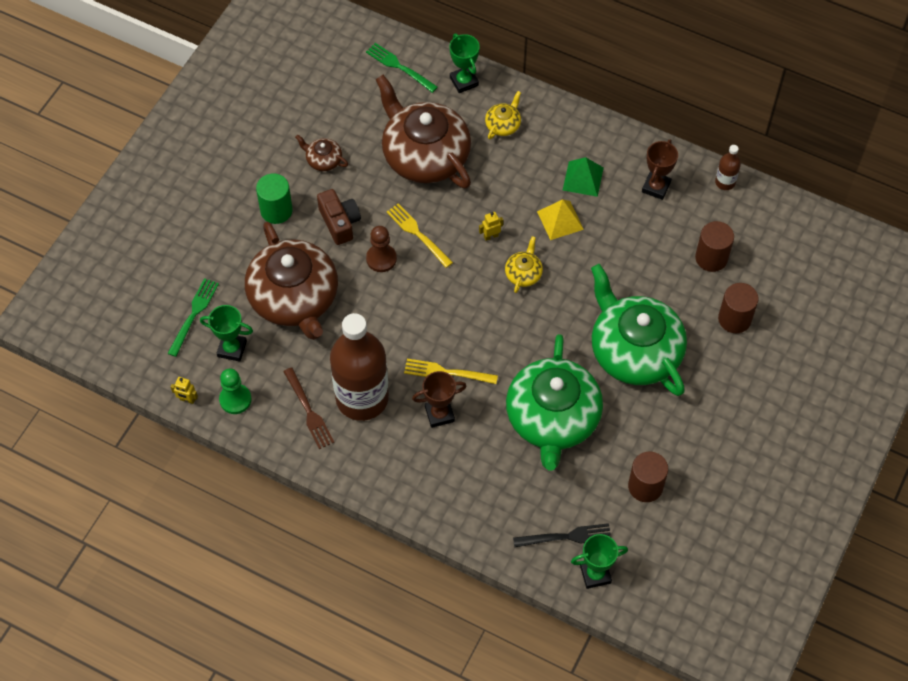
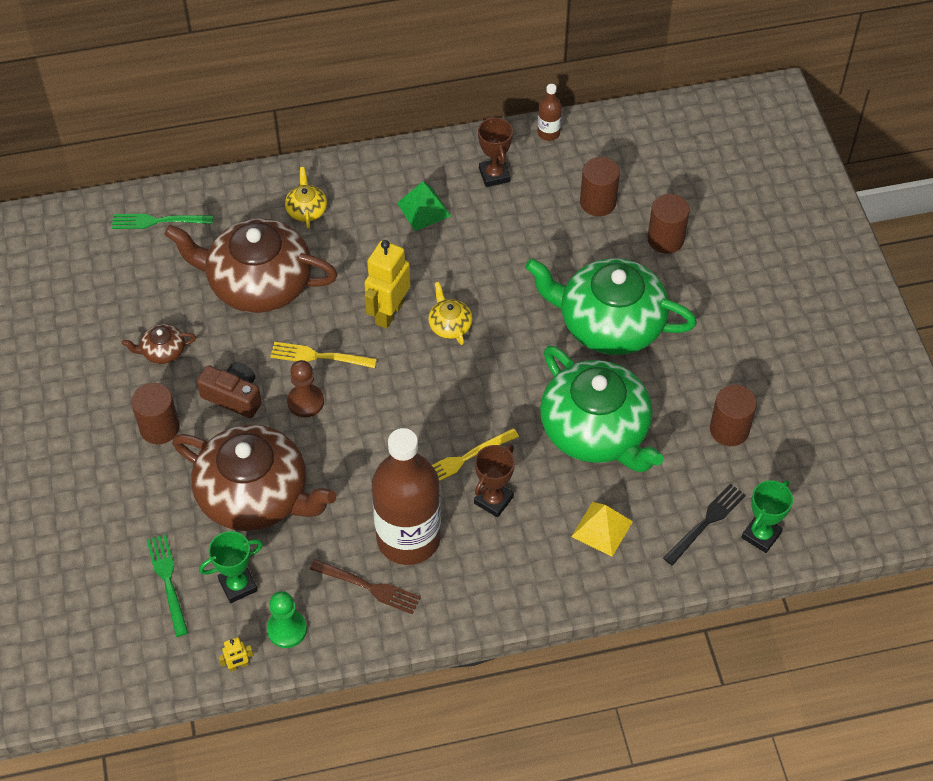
camera: 40 degrees left, 5 degrees down
green cylinder [256,174,293,224] -> brown cylinder [131,383,180,444]
green trophy [449,33,480,93] -> none
yellow robot [479,212,503,241] -> yellow robot [364,240,411,329], size x2.23
yellow pyramid [537,199,584,240] -> yellow pyramid moved to [571,502,633,557]

